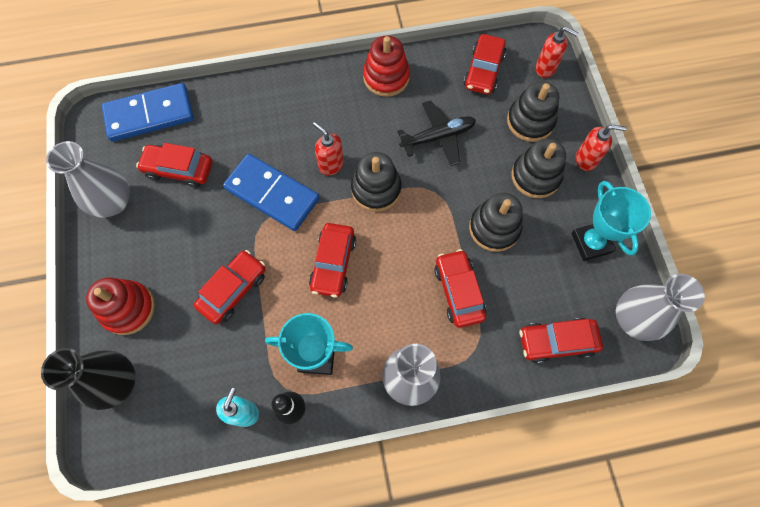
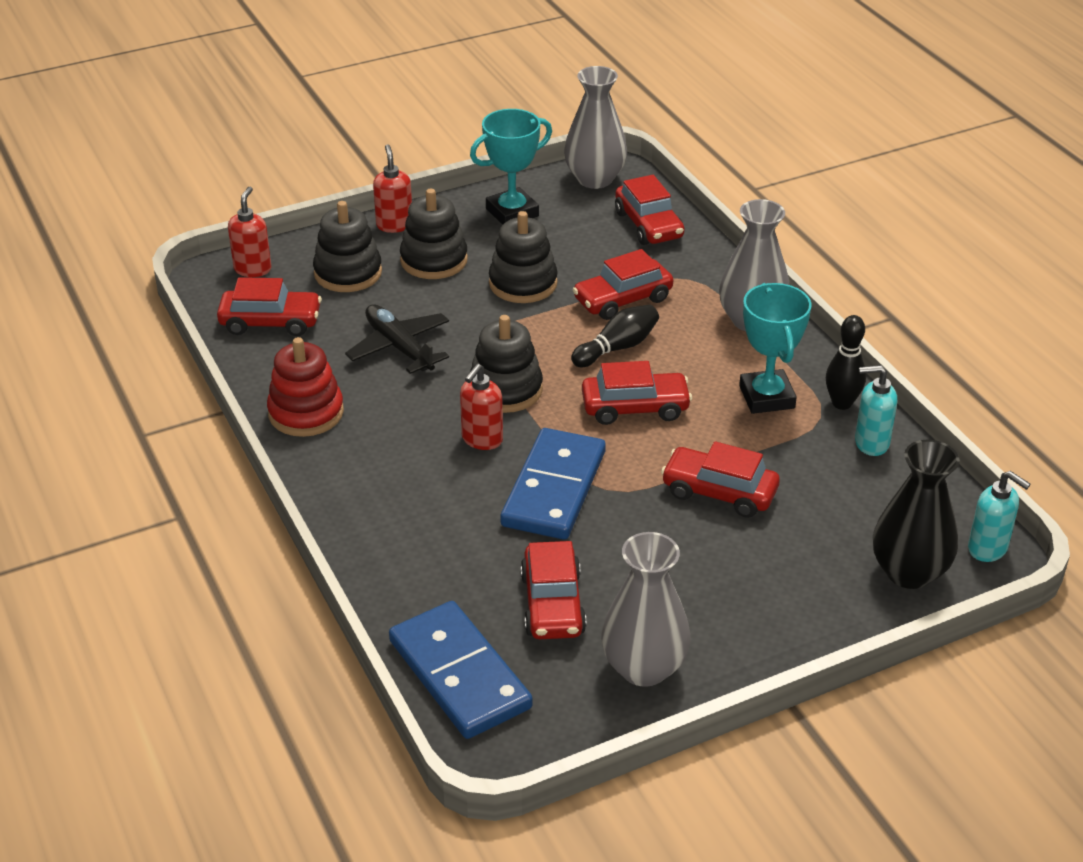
camera: 105 degrees left, 30 degrees down
red stacking toy [86,278,155,335] -> none
none -> black bowling pin [571,304,659,367]
none -> turquoise soap dispenser [968,471,1031,562]

